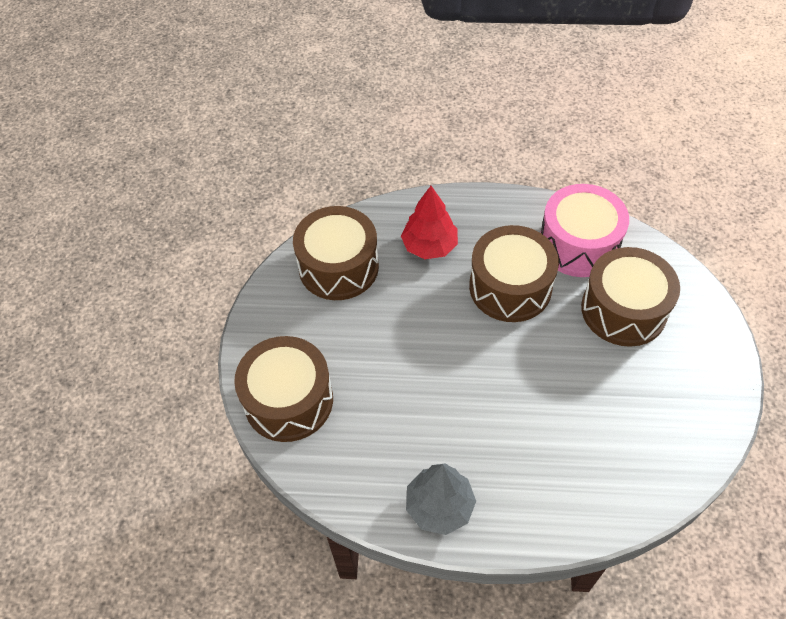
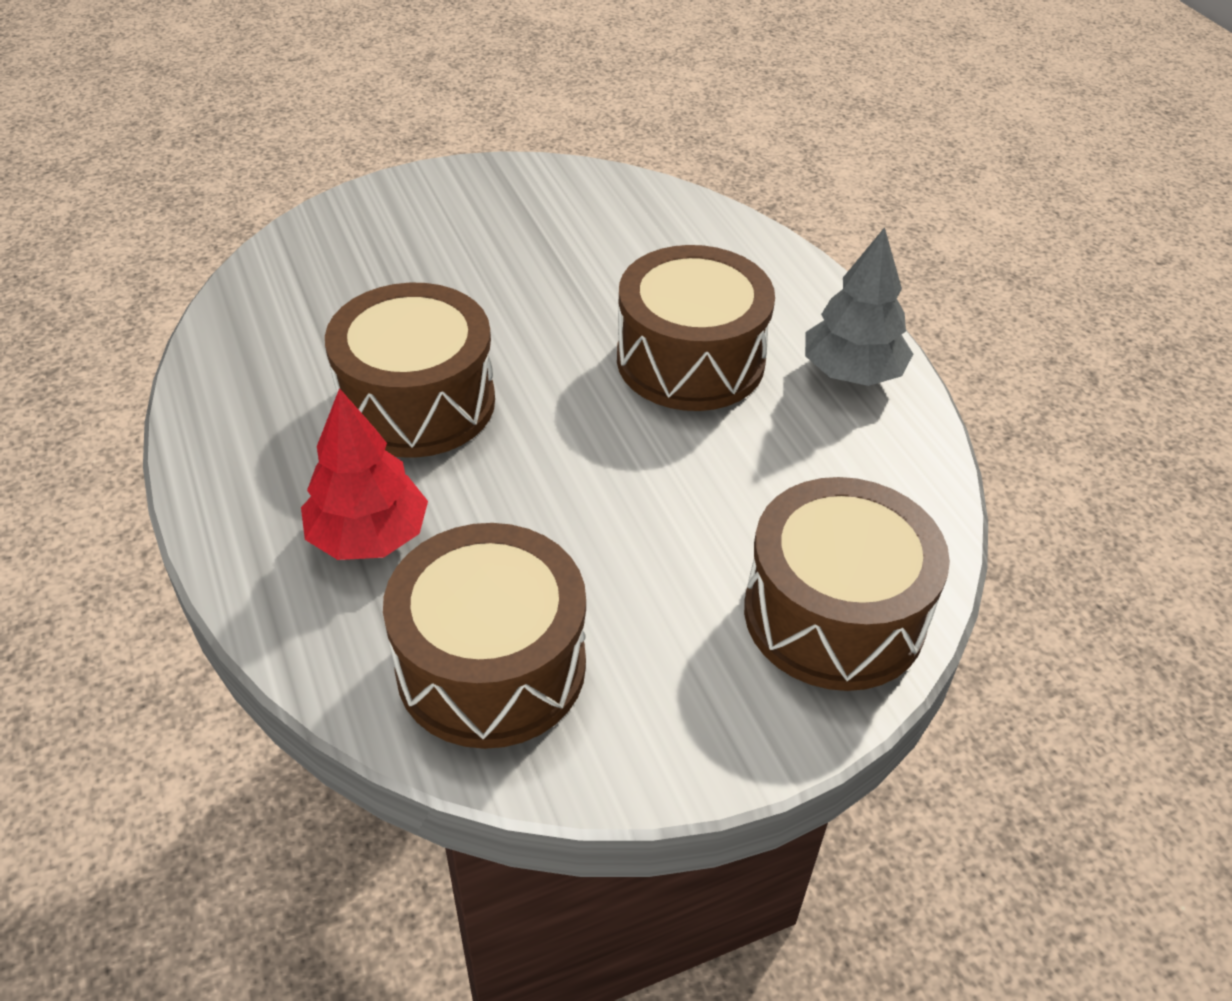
camera: 120 degrees left, 10 degrees down
pink drum [540,184,629,277] -> none
brown drum [581,247,680,347] -> brown drum moved to [617,245,775,411]

